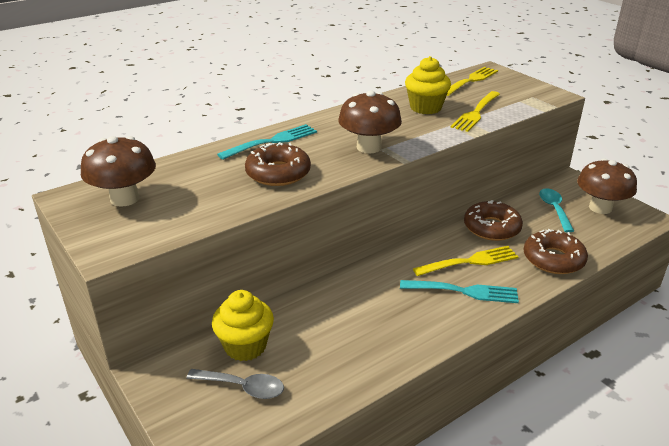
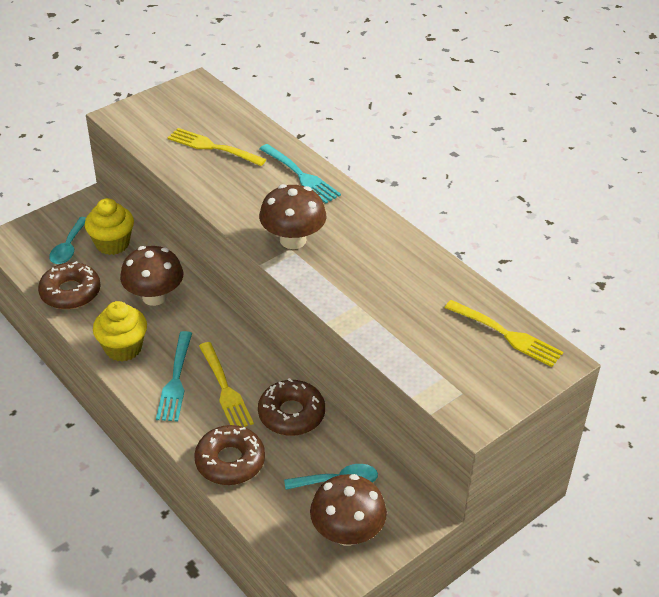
camera: 85 degrees right, 10 degrees up
brown mushroom [81,136,156,207] -> brown mushroom moved to [120,246,183,306]
grey spoon [186,369,284,399] -> turquoise spoon [49,217,86,264]
brown donut [245,142,311,186] -> brown donut moved to [38,261,101,309]
yellow cupcake [405,56,451,114] -> yellow cupcake moved to [93,301,147,362]
yellow fork [450,91,500,132] -> yellow fork moved to [168,128,266,166]

